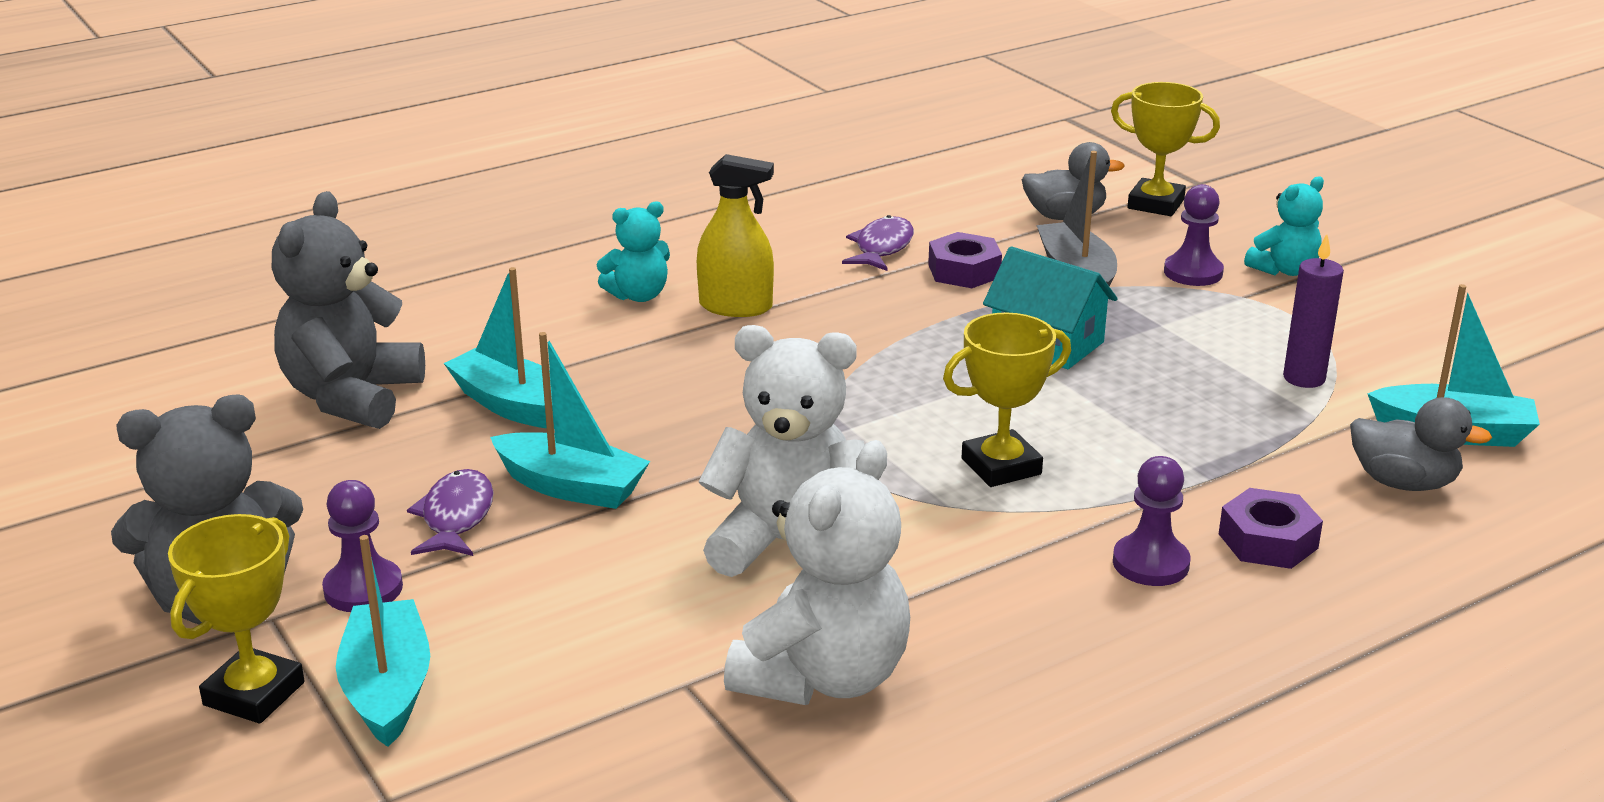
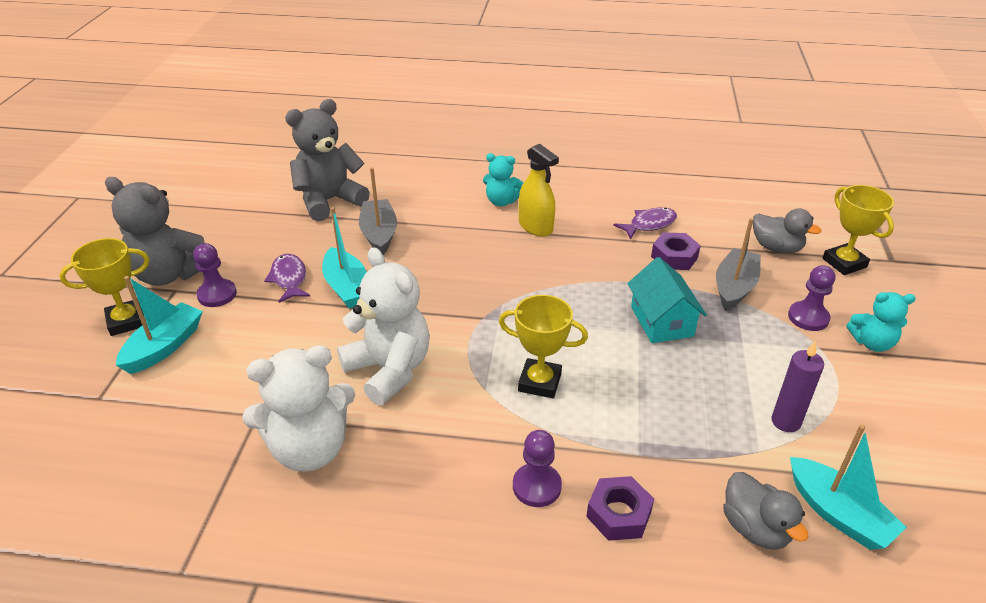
camera: 40 degrees right, 10 degrees up
purple fish [407,469,494,556] -> purple fish turned 60 degrees counterclockwise [264,254,310,303]
turquoise boat [444,267,554,428] -> grey boat [359,167,397,254]

